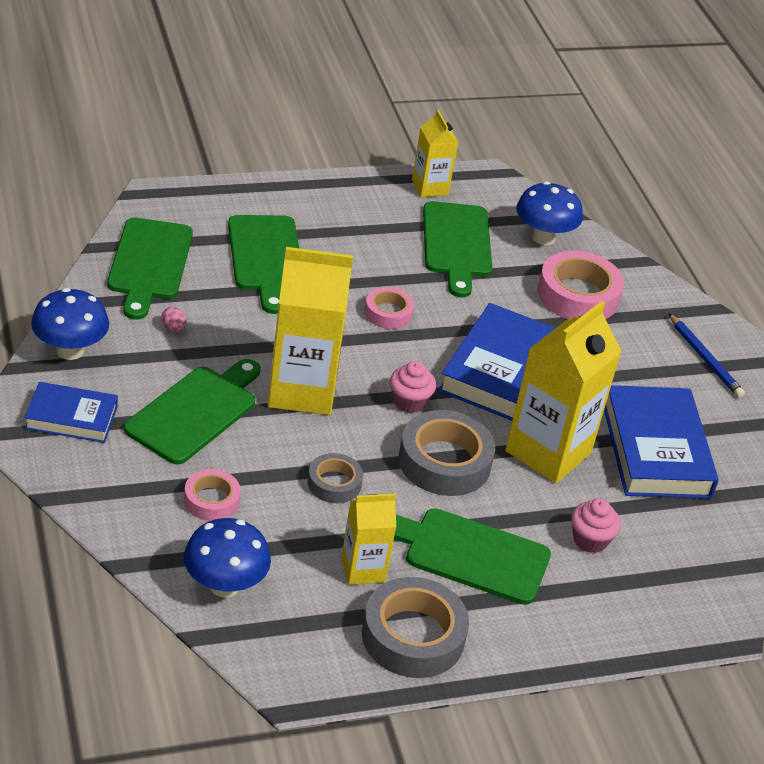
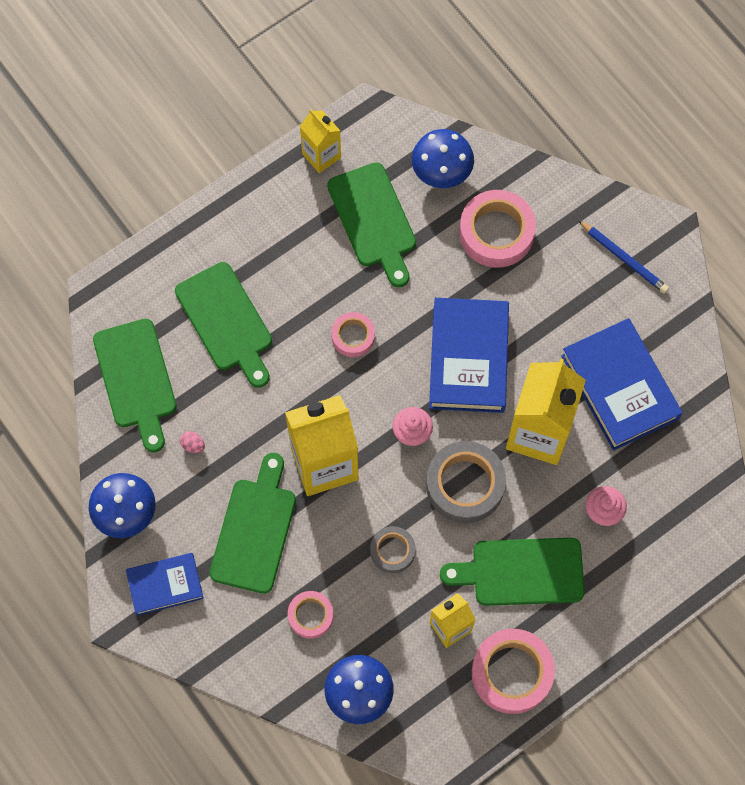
camera: 15 degrees left, 30 degrees up
grey tape [362,577,469,678] -> pink tape [472,629,555,714]

